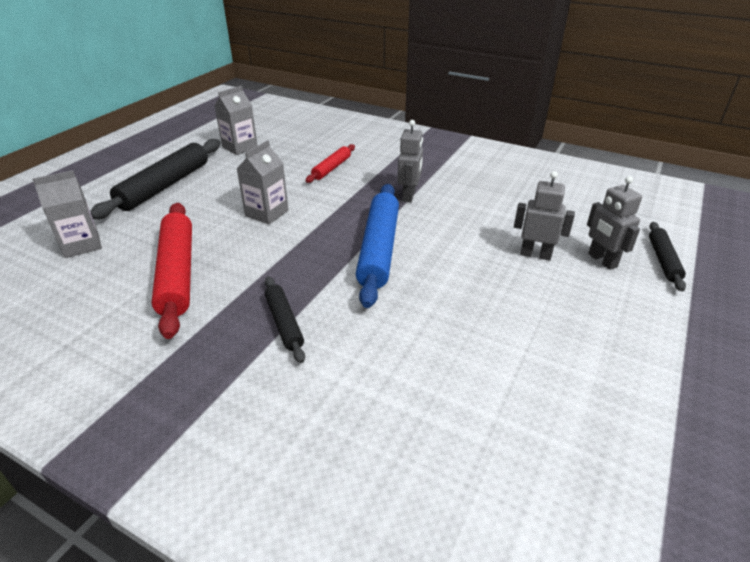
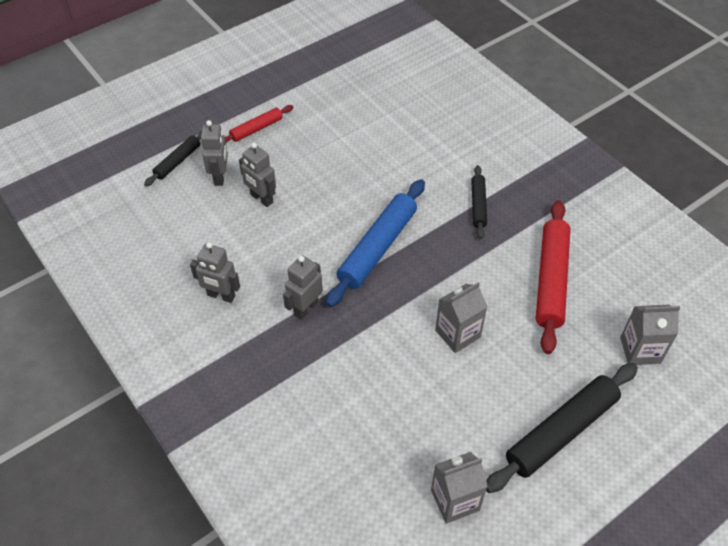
camera: 155 degrees left, 15 degrees up
red rolling pin [305,144,355,183] -> red rolling pin moved to [225,105,294,143]
none -> grey robot [190,242,240,303]

